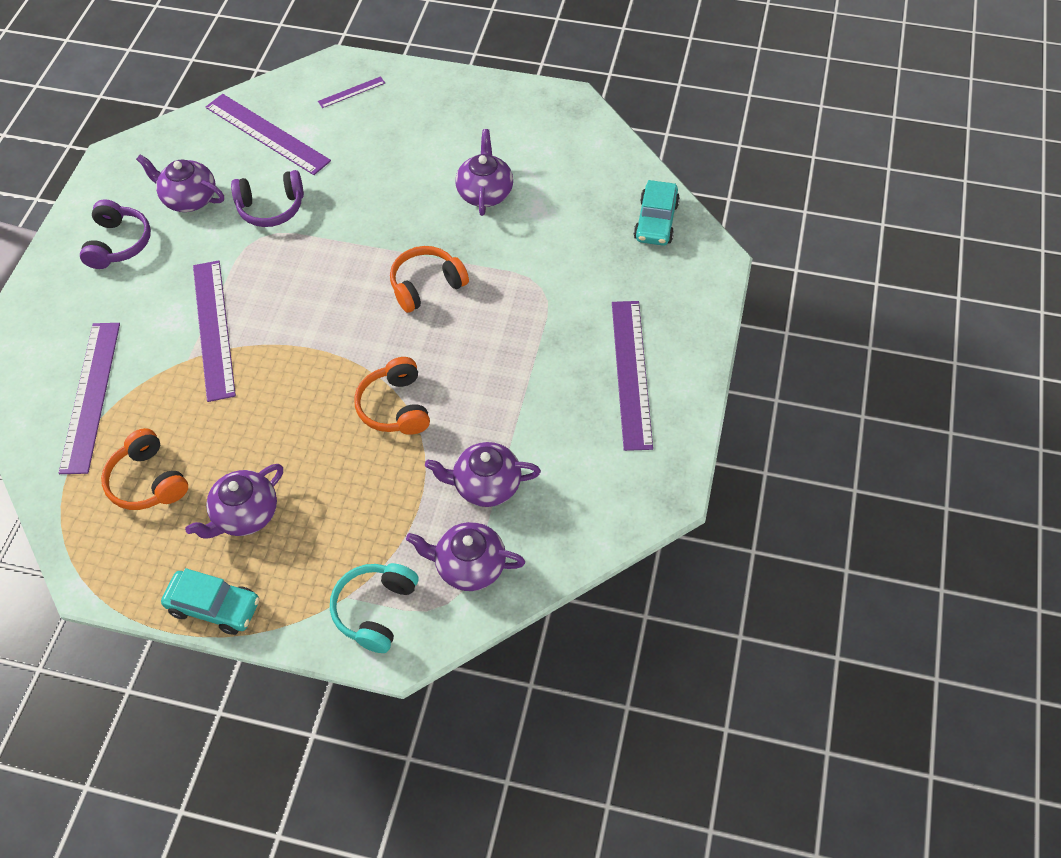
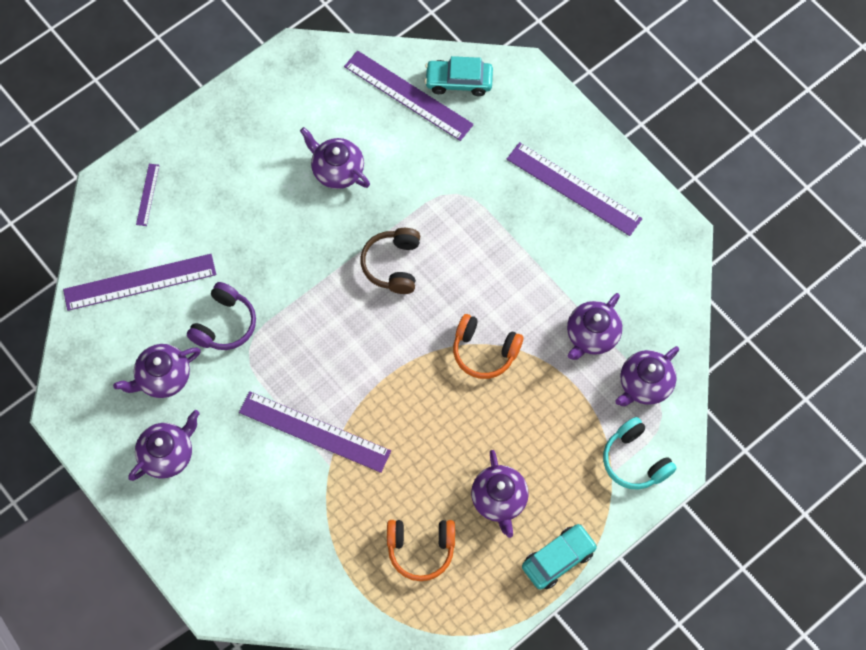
camera: 55 degrees left, 10 degrees up
purple ruler [59,323,120,474] -> purple ruler moved to [344,50,474,141]
purple headphones [80,199,151,269] -> purple teapot [128,410,200,481]
orange headphones [390,246,469,313] -> brown headphones [360,228,420,294]
turquoise car [634,180,680,246] -> turquoise car turned 135 degrees clockwise [425,56,493,96]

